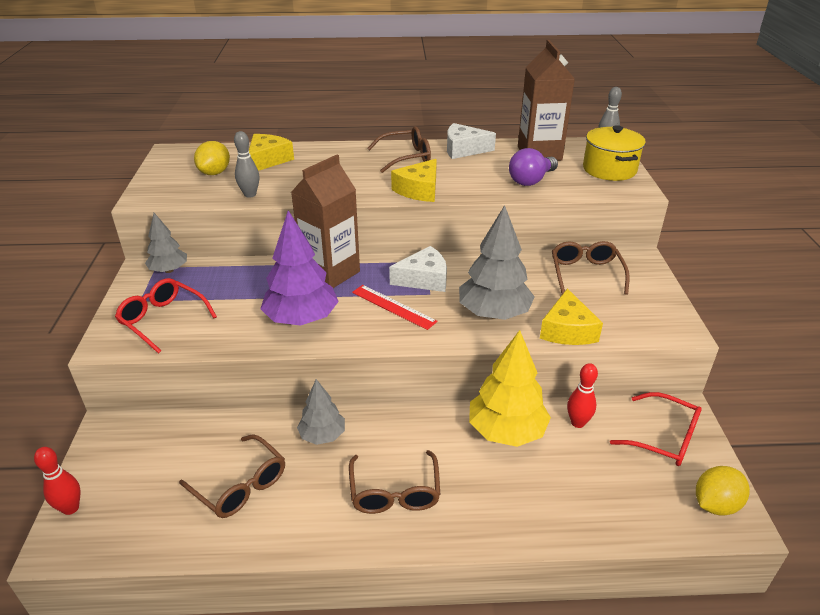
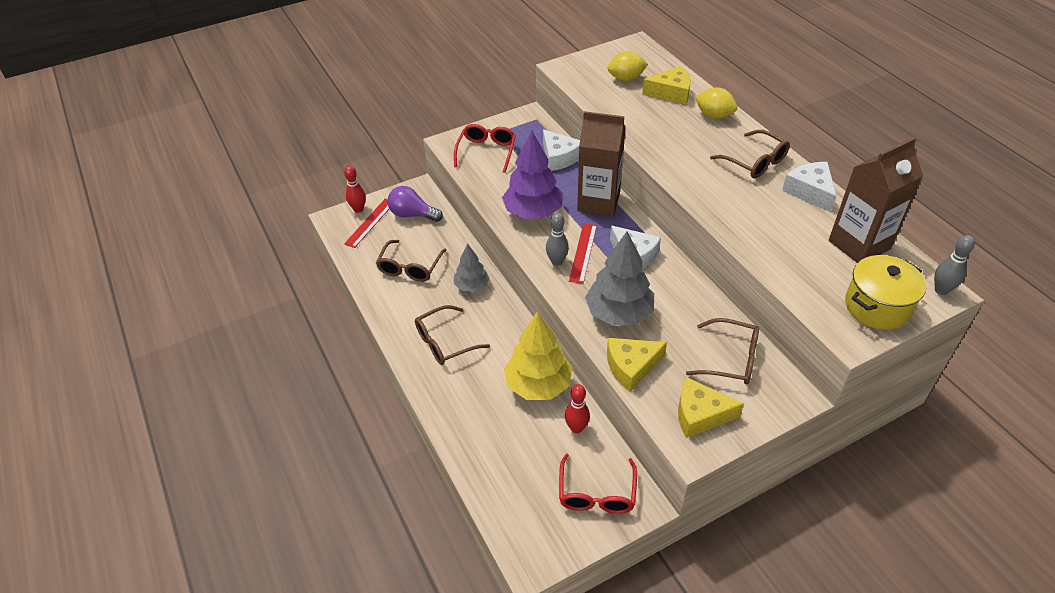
camera: 65 degrees right, 10 degrees up
grey tree [145,213,187,273] -> none
grey bowling pin [234,131,259,198] -> grey bowling pin moved to [546,213,569,266]
yellow cheese [391,159,437,202] -> yellow cheese moved to [678,377,744,438]
purple light bulb [509,148,558,186] -> purple light bulb moved to [388,186,443,222]
brown glasses [552,241,630,295] -> brown glasses turned 45 degrees clockwise [686,318,759,384]
yellow lemon [696,466,750,516] -> yellow lemon moved to [695,87,737,119]
none -> red ruler [344,199,389,248]
none -> white cheese [543,129,580,171]

